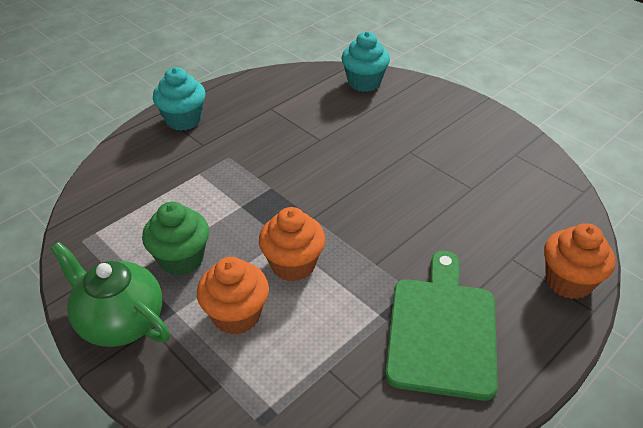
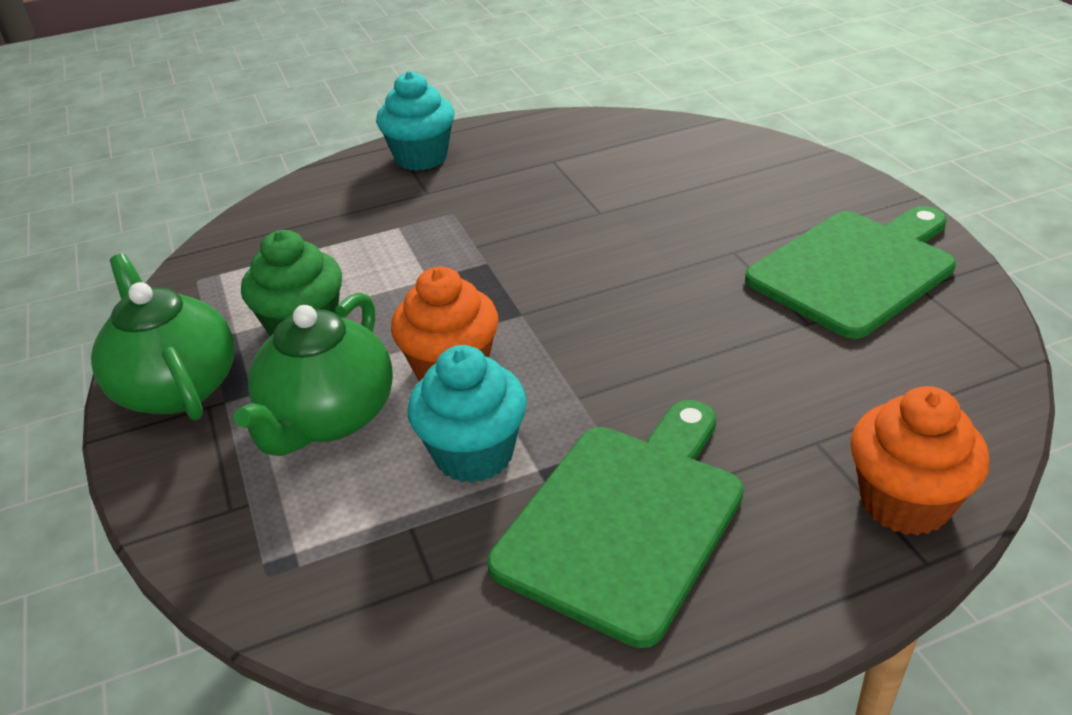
camera: 25 degrees right, 5 degrees down
orange cupcake [197,257,269,335] -> green teapot [233,292,393,456]
turquoise cupcake [341,32,390,92] -> turquoise cupcake moved to [407,345,527,483]
none -> green cutting board [745,206,956,339]

